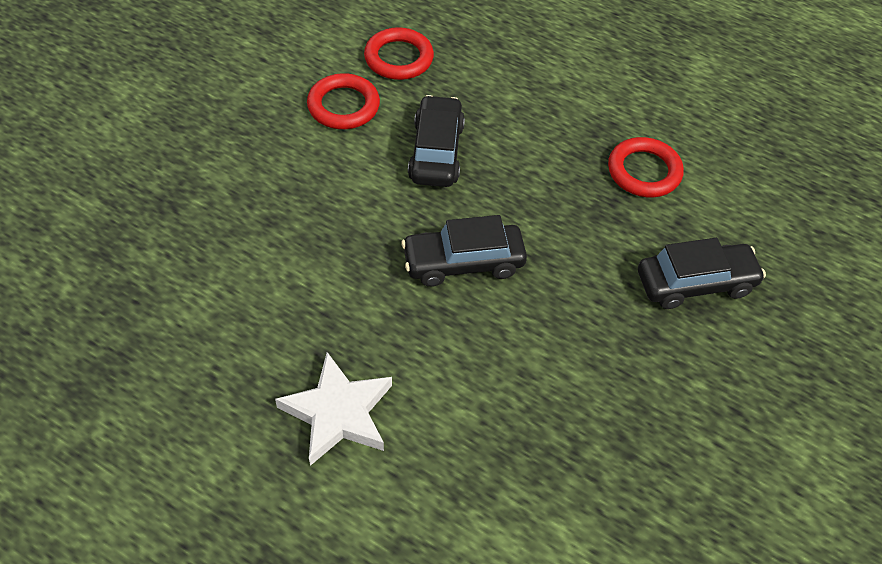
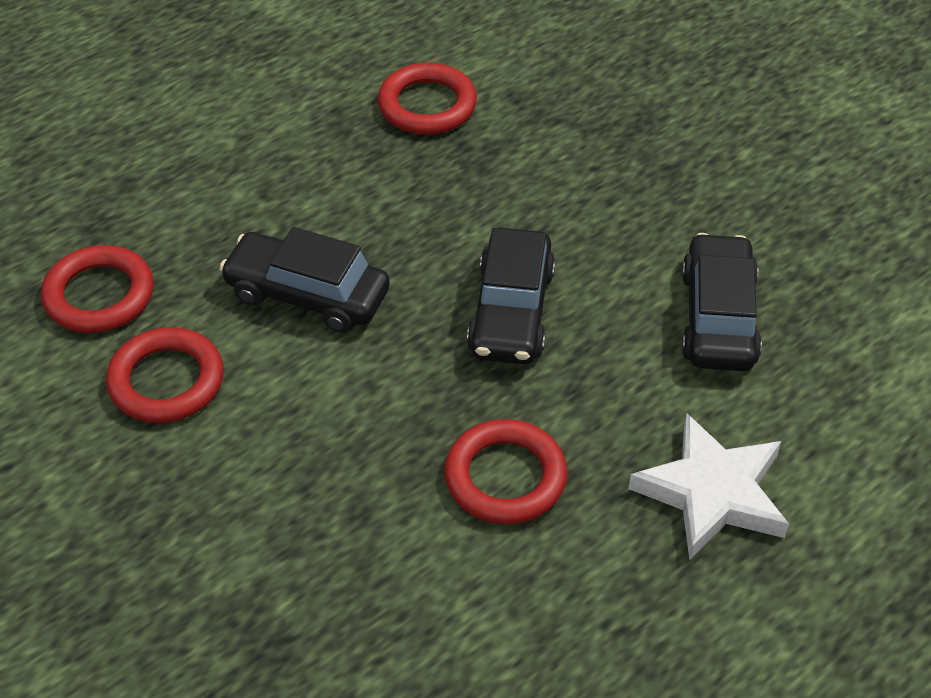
camera: 70 degrees left, 5 degrees down
black car [638,238,766,309] -> black car moved to [681,233,762,371]
none -> red ring [444,419,568,524]

